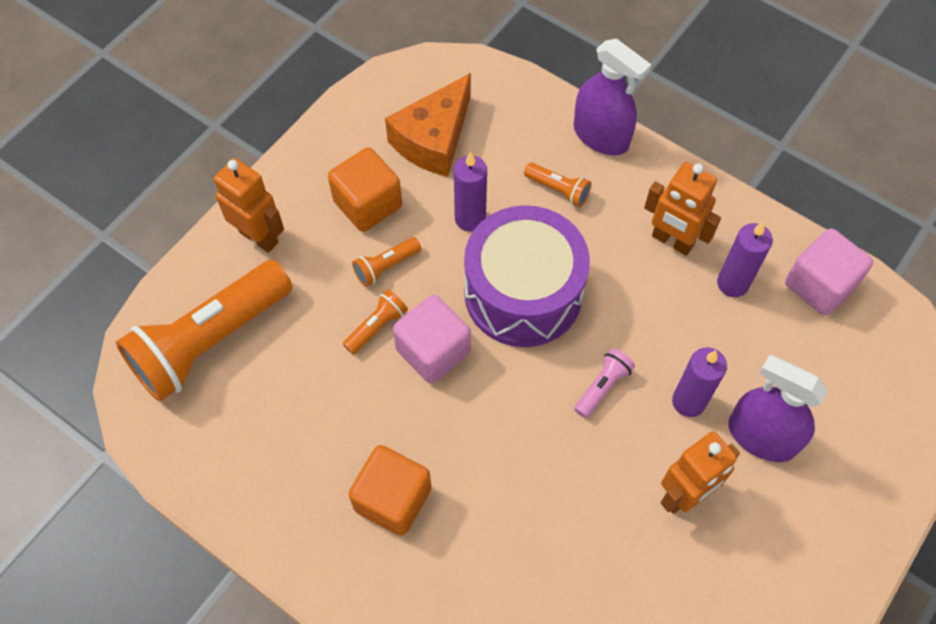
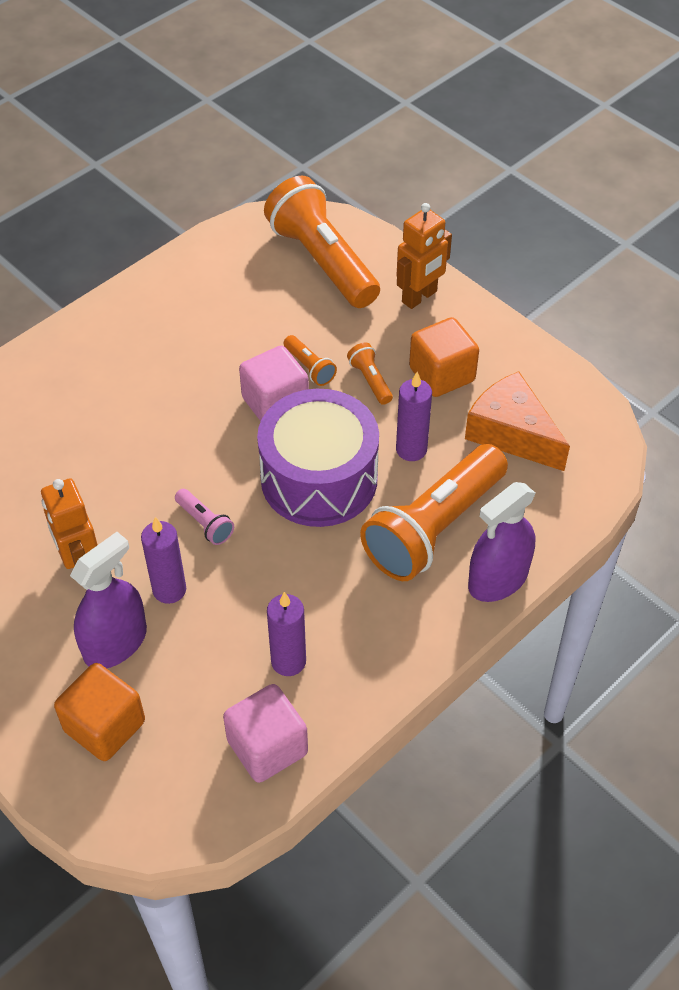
camera: 100 degrees right, 10 degrees down
orange cube [348,445,431,536] -> orange cube moved to [54,663,145,761]
orange flashlight [524,163,592,207] -> orange flashlight [360,444,508,581], size x2.41
orange robot [644,162,721,256] -> none

